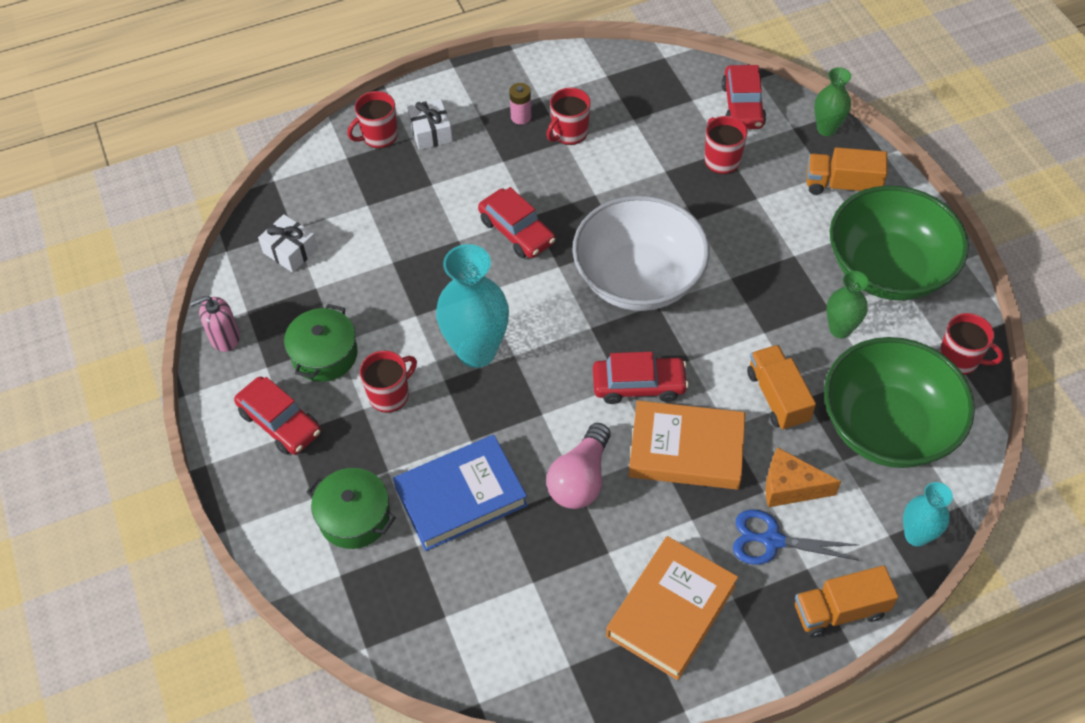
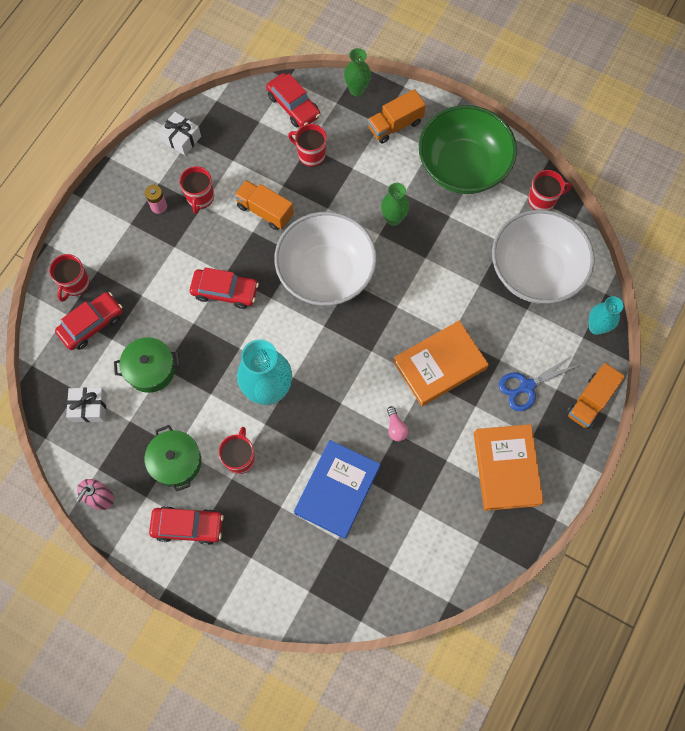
camera: 40 degrees left, 15 degrees up
green pot [306,468,396,549] -> green pot moved to [114,337,180,393]
white gift [407,98,453,150] -> white gift moved to [158,112,201,155]
pink light bulb [546,423,611,509] -> pink light bulb [387,406,408,441], size x0.51
red car [593,352,689,404] -> red car moved to [55,292,123,350]
orange truck [747,345,816,430] -> orange truck moved to [234,180,294,230]
orange cheese [766,448,841,507] -> none
green bowl [824,337,975,468] -> white bowl [492,210,595,304]
green vase [827,271,868,338] -> green vase moved to [381,183,409,226]

